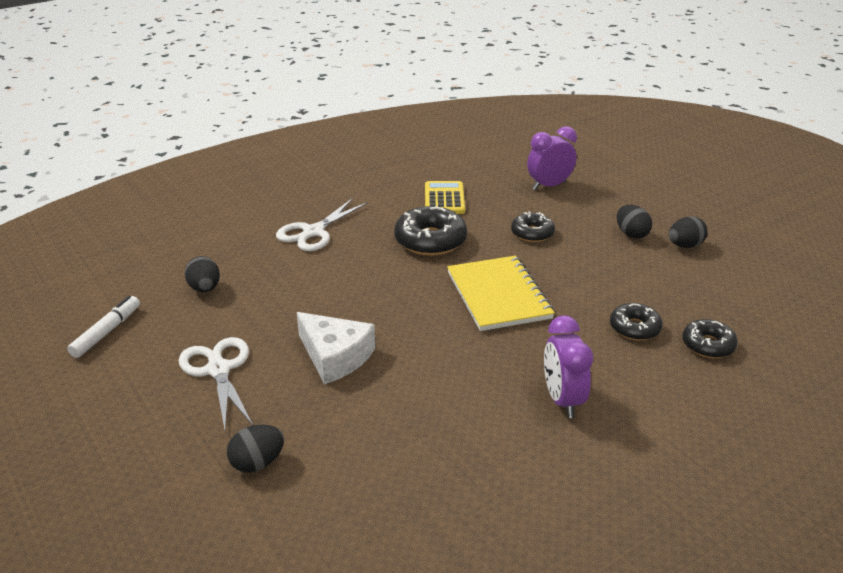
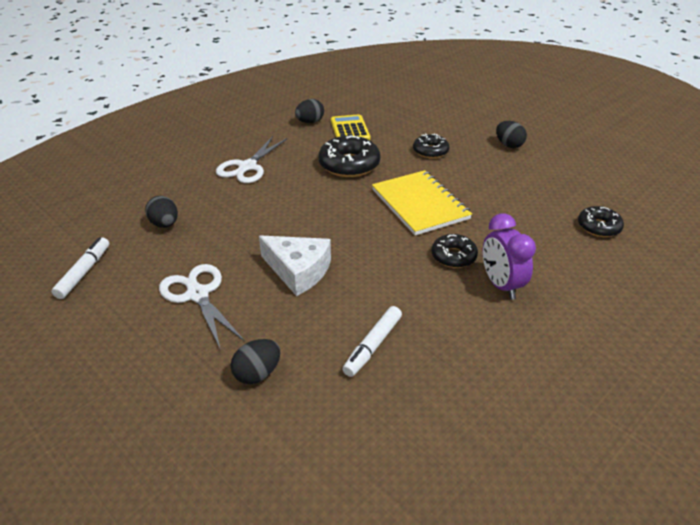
camera: 10 degrees left, 5 degrees up
purple clock [527,126,577,190] -> none
black donut [610,303,663,341] -> black donut moved to [432,234,478,268]
black egg [669,216,708,248] -> black egg moved to [295,99,324,123]
none -> white marker [343,306,402,377]

